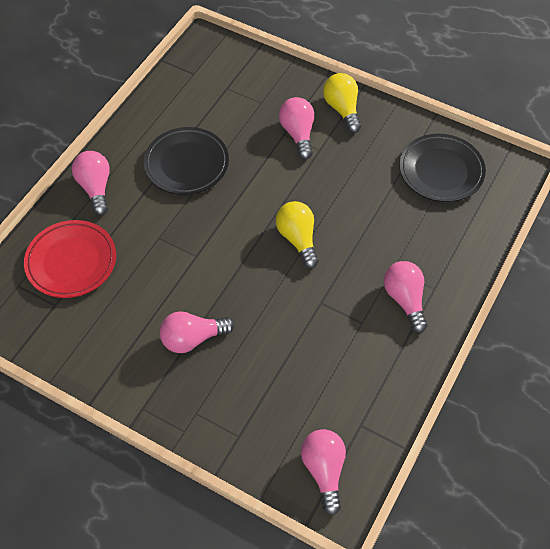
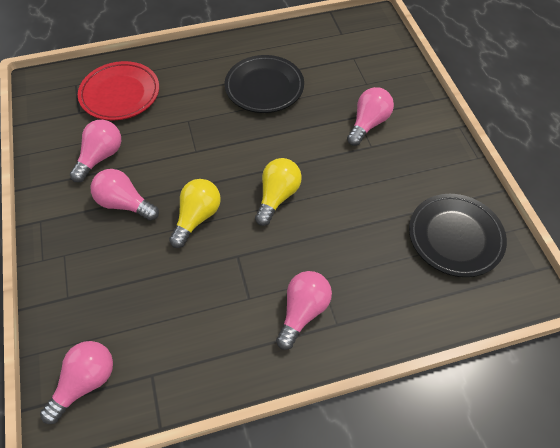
camera: 45 degrees right, 0 degrees up
pink light bulb [72,151,110,216] -> pink light bulb moved to [70,120,121,182]
yellow light bulb [323,73,361,133] -> yellow light bulb moved to [169,179,221,248]

